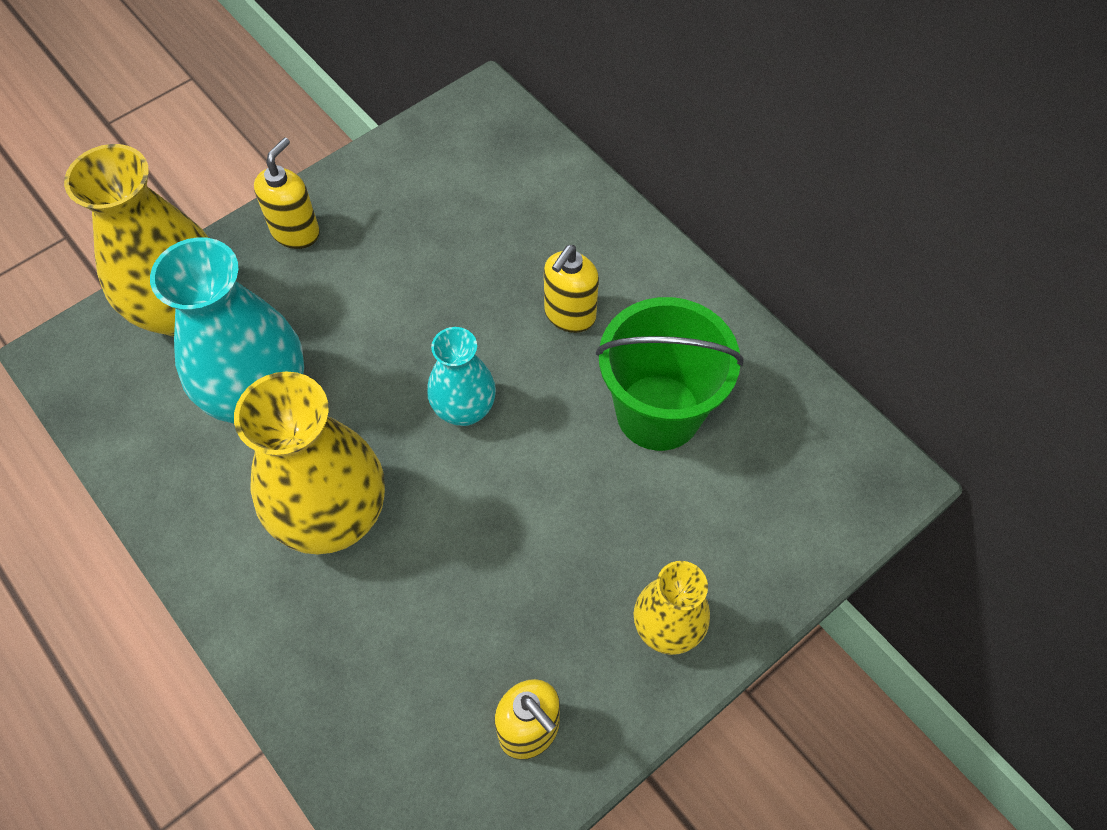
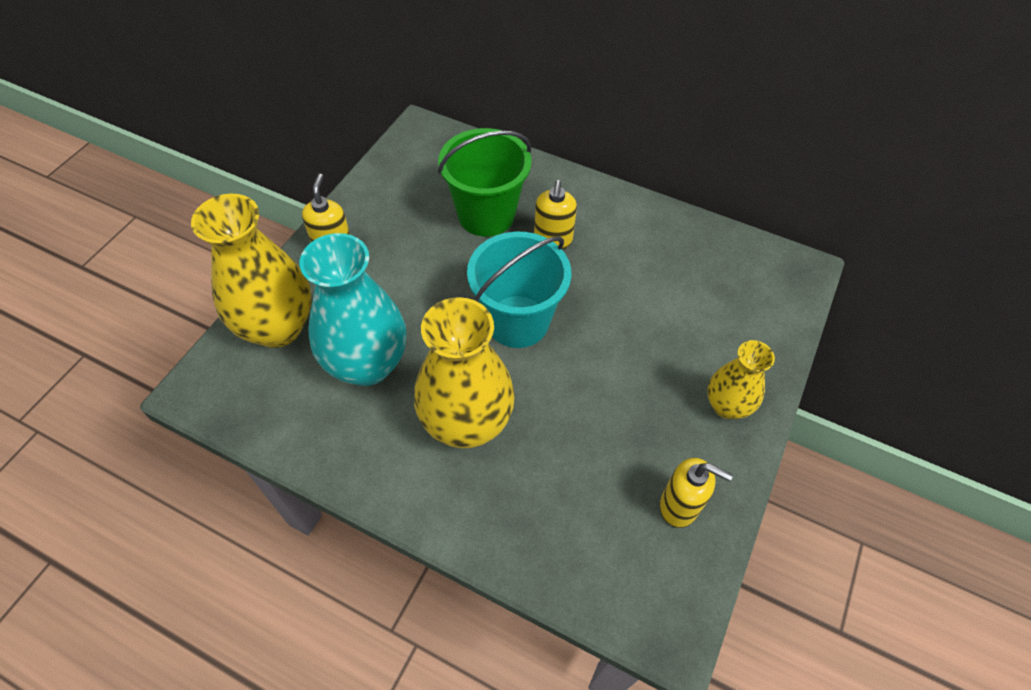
camera: 25 degrees left, 5 degrees down
turquoise vase [427,327,496,426] -> turquoise bucket [467,232,571,348]
green bucket [596,297,744,451] -> green bucket moved to [438,128,532,237]

